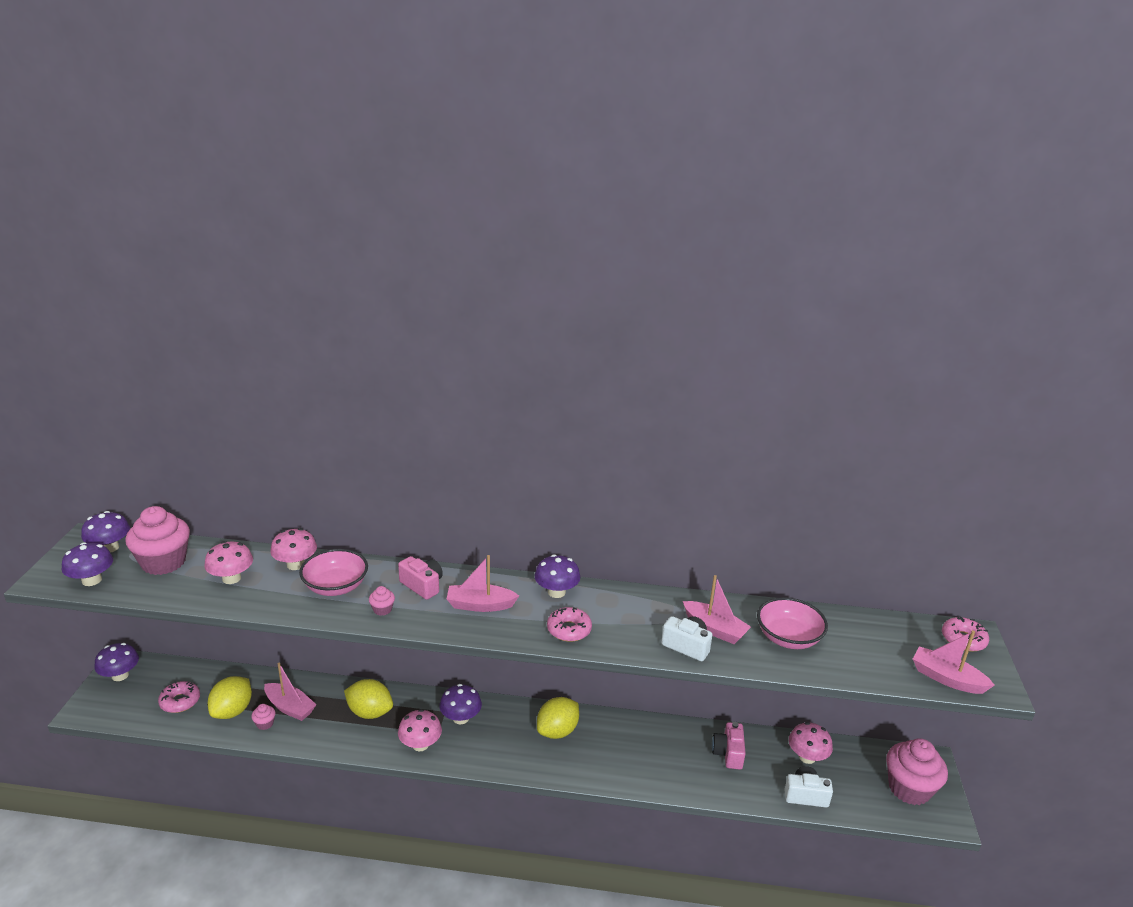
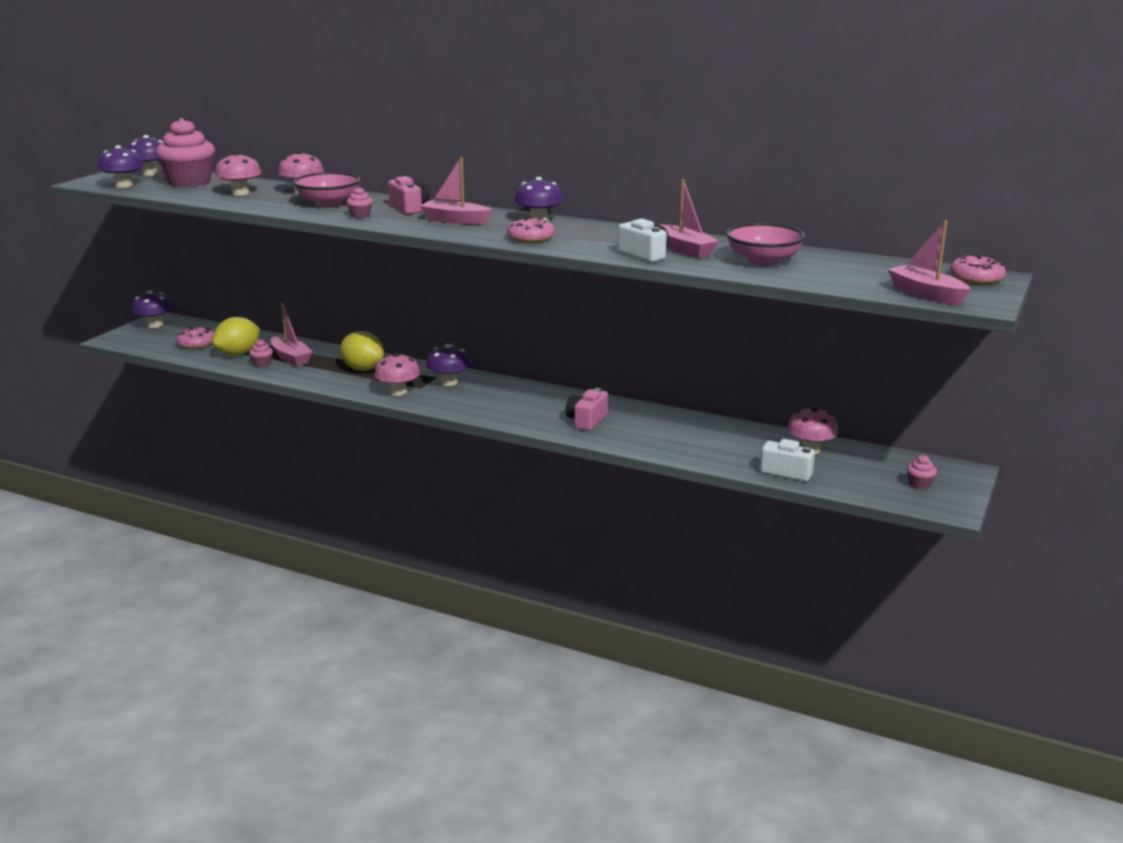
camera: 20 degrees right, 5 degrees down
yellow lemon [537,697,579,739] -> none
pink camera [712,722,746,769] -> pink camera moved to [566,388,608,431]
pink cupcake [886,738,948,805] -> pink cupcake [907,455,937,489], size x0.41

